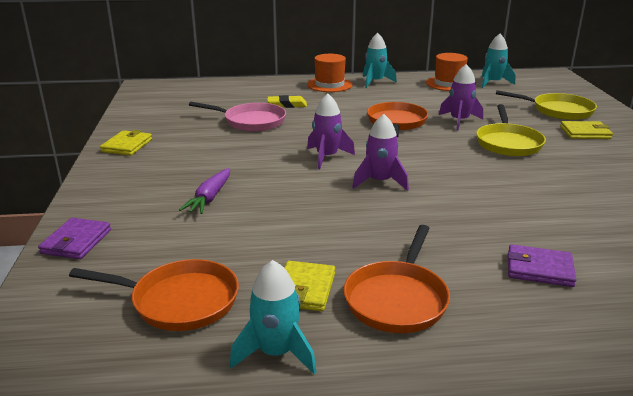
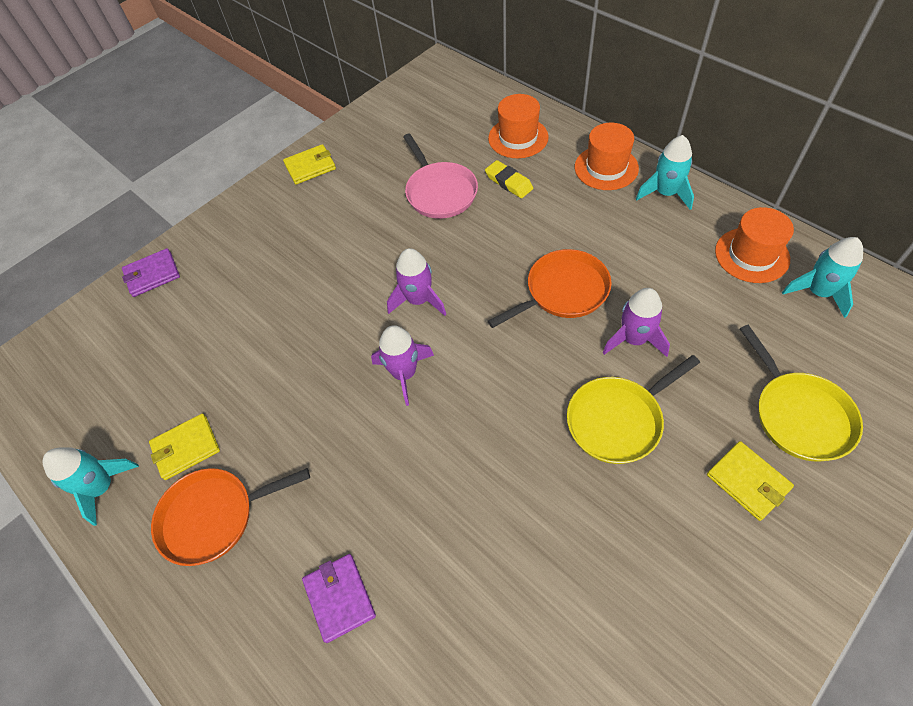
camera: 55 degrees right, 30 degrees up
orange pan [69,259,239,331] -> none
purple carrot [179,168,230,214] -> none
none -> orange hat [488,94,549,158]

